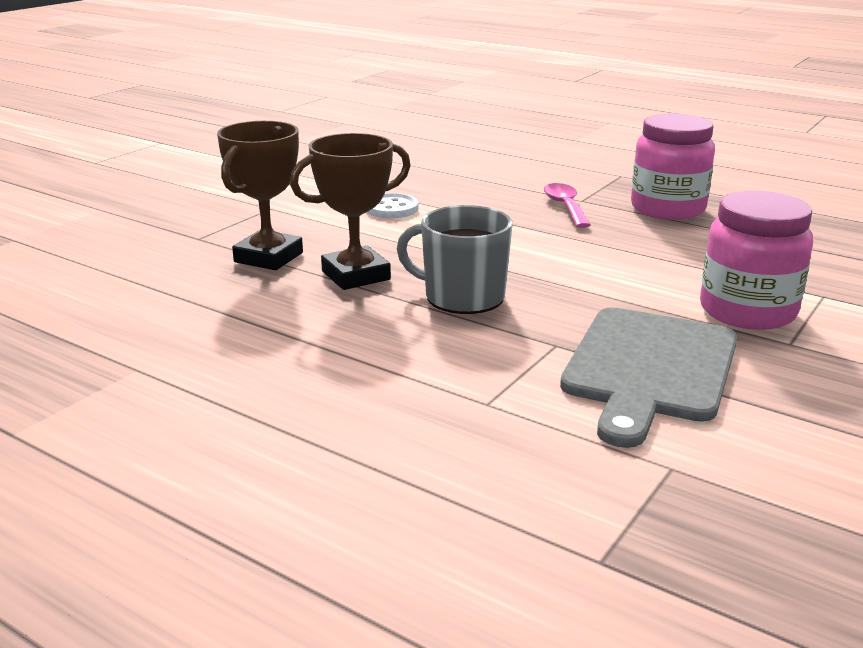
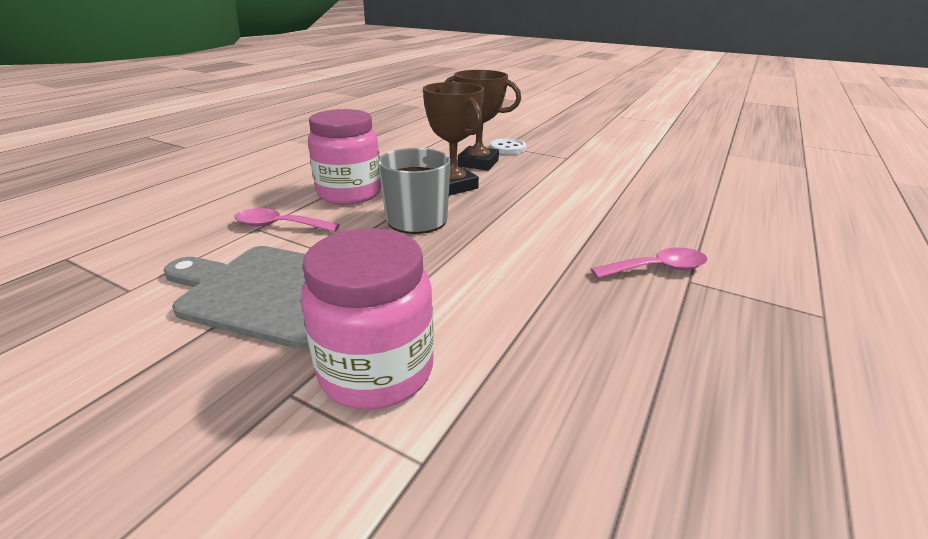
camera: 85 degrees right, 5 degrees up
white button [367,193,418,218] -> white button moved to [490,138,526,154]
pink jar [631,113,715,220] -> pink jar moved to [308,109,381,205]
none -> pink spoon [234,208,340,232]

